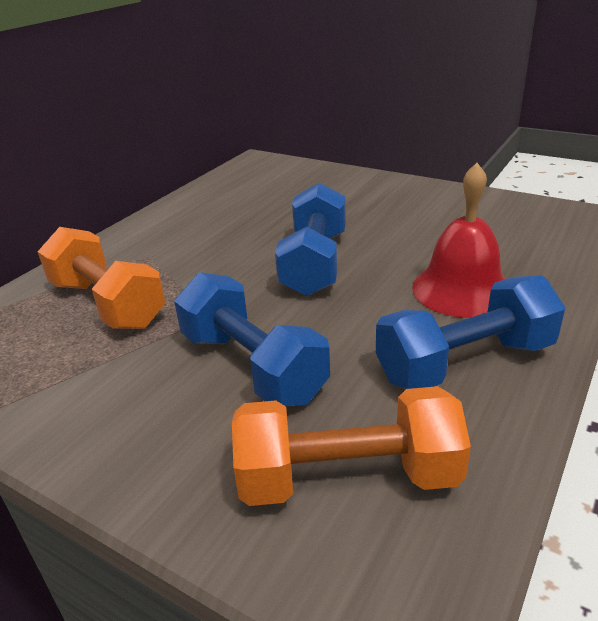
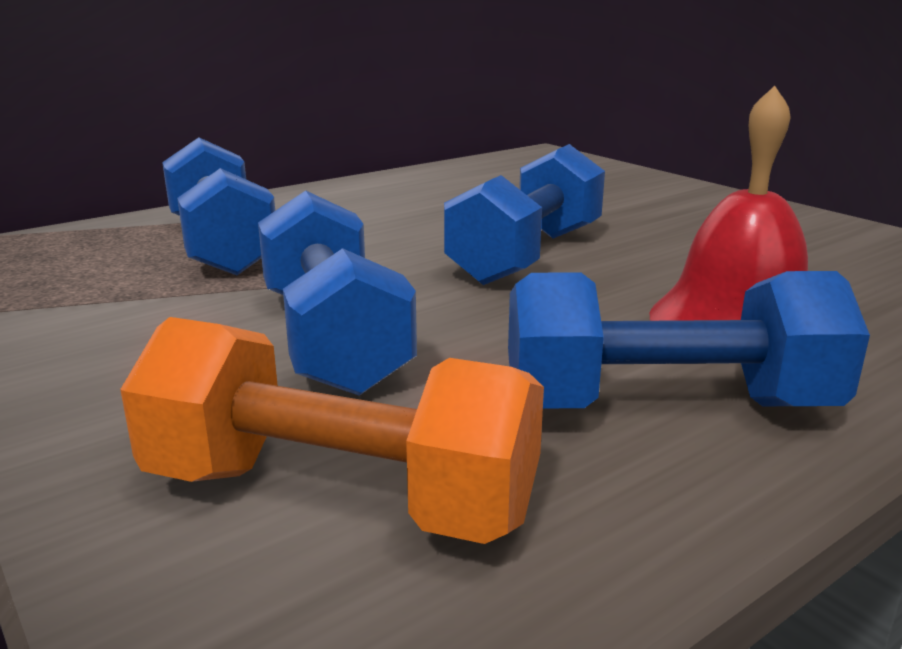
camera: 20 degrees right, 10 degrees down
orange dumbbell [38,227,165,329] -> blue dumbbell [162,137,275,275]

